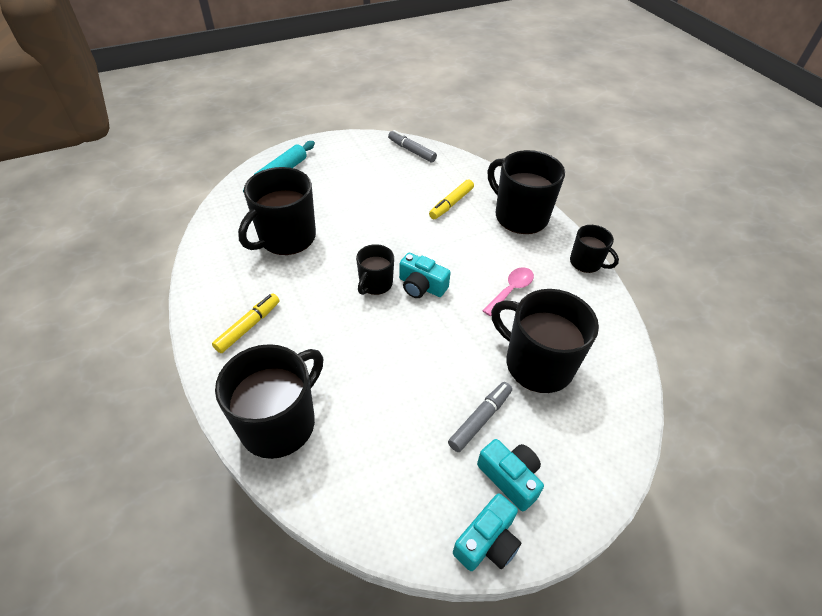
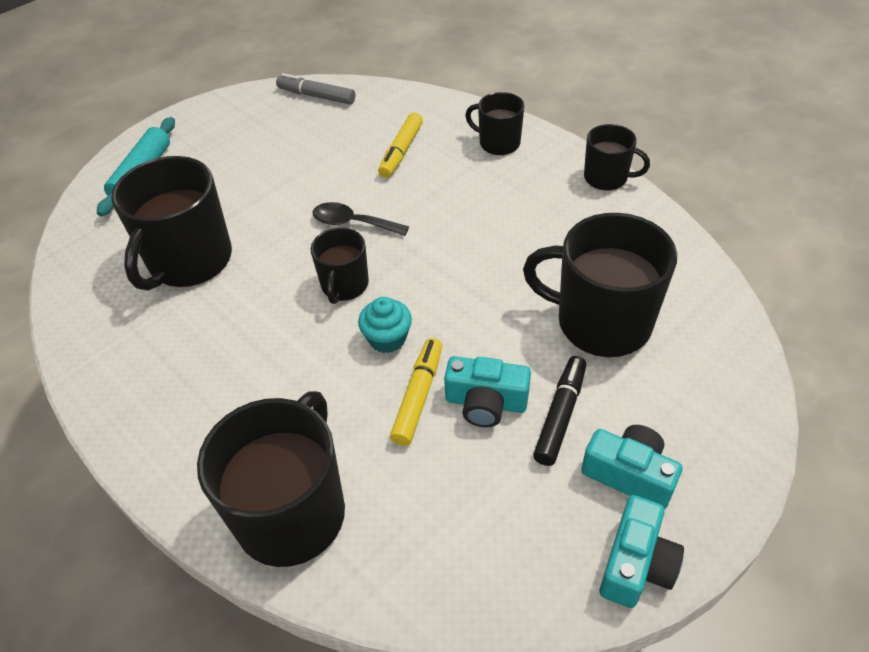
camera: 15 degrees left, 0 degrees up
yellow marker [212,294,280,353] -> yellow marker moved to [390,338,442,446]
turquoise camera [399,253,451,298] -> turquoise camera moved to [444,356,531,427]
grey marker [448,382,512,452] -> black marker [533,356,586,466]
pink spoon [483,267,534,316] -> none
black mug [488,150,565,234] -> black mug [465,92,525,155], size x0.55
none -> black spoon [312,202,409,236]
none -> turquoise cupcake [358,297,412,353]

